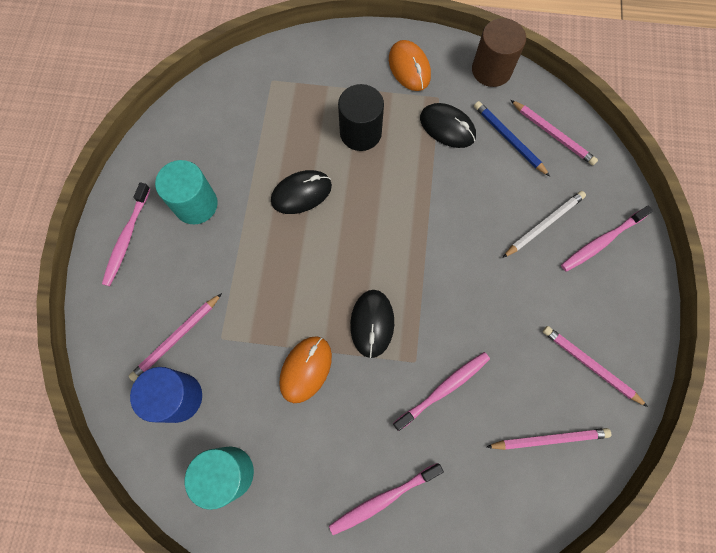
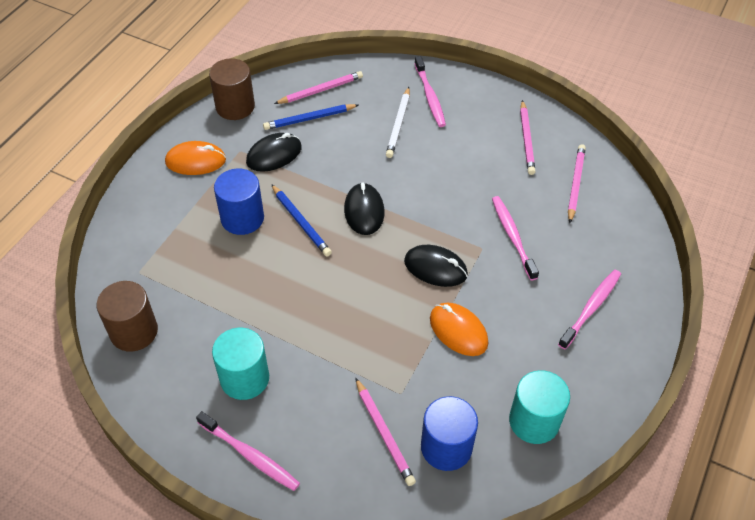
camera: 70 degrees left, 20 degrees down
black mouse [271,170,332,214] -> black mouse moved to [344,182,385,235]
pink toothbrush [329,463,444,535] -> pink toothbrush turned 135 degrees counterclockwise [558,270,621,349]
black cylinder [338,84,384,151] -> blue cylinder [214,169,264,235]
white pencil [503,191,586,258] -> white pencil turned 150 degrees counterclockwise [386,87,410,158]
pink pencil [543,326,648,407] -> pink pencil turned 60 degrees counterclockwise [520,100,536,175]
none -> brown cylinder [97,281,158,352]
none -> blue pencil [271,184,332,257]

